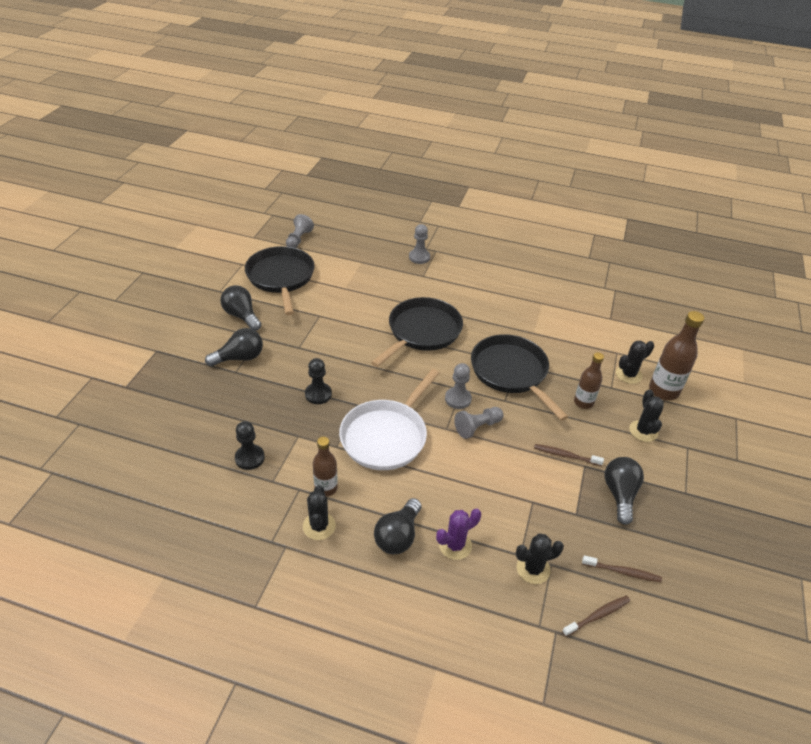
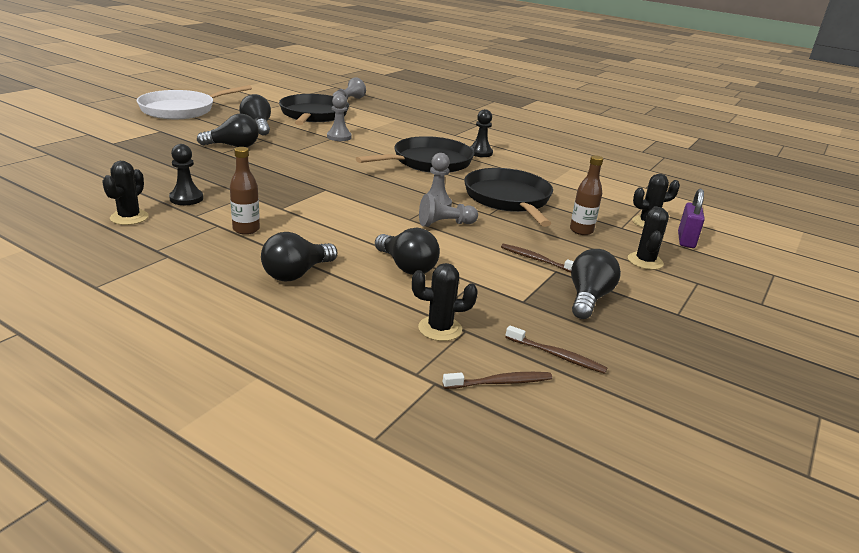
camera: 15 degrees right, 15 degrees down
black cactus [303,485,336,540] -> black cactus moved to [102,161,149,225]
black pawn [305,358,332,404] -> black pawn moved to [470,109,493,157]
white pan [339,369,439,470] -> white pan moved to [137,85,252,119]
grey pawn [409,224,430,264] -> grey pawn moved to [327,94,352,141]
purple cactus [436,509,481,560] -> none
brown bottle [649,311,704,400] -> purple padlock [678,189,705,248]
none -> black light bulb [375,228,440,275]

